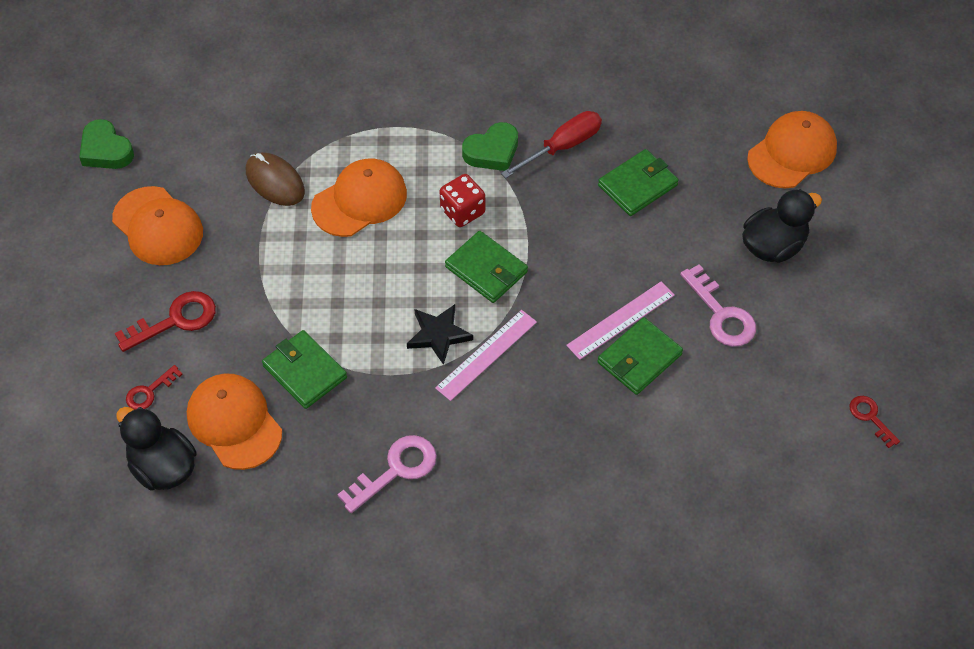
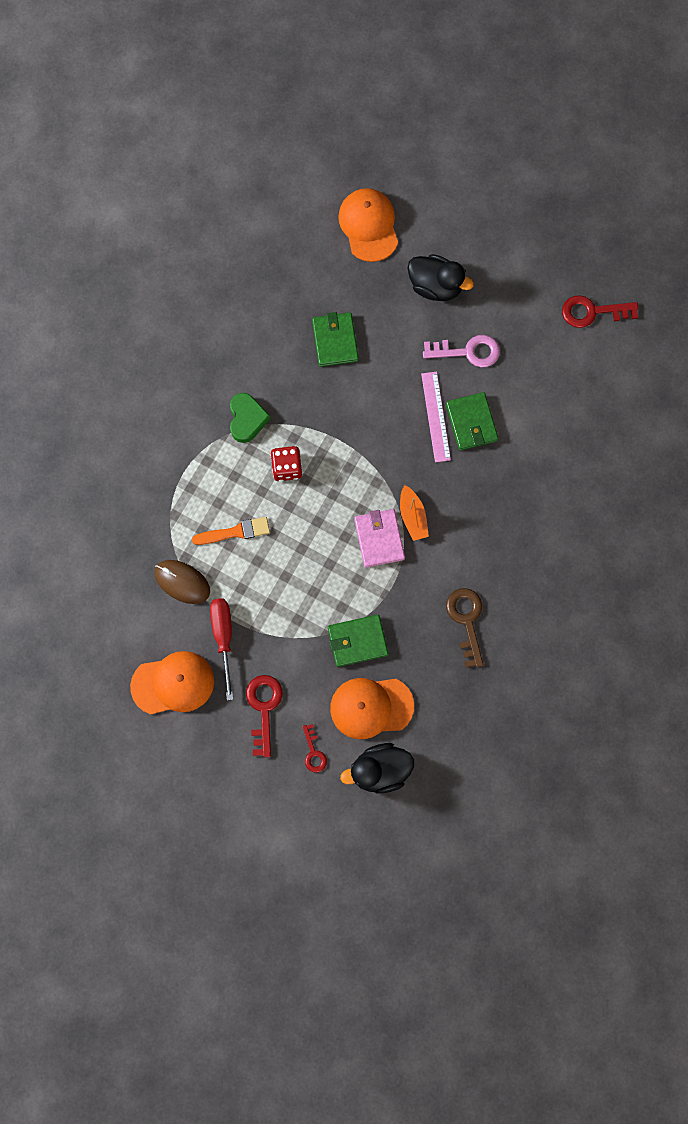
camera: 60 degrees left, 20 degrees up
green heart [79,119,134,169] -> none
brown mouse [246,152,305,206] -> brown mouse turned 45 degrees clockwise [154,560,210,604]
orange cap [311,159,407,237] -> orange brush [192,517,270,545]
pink key [337,435,437,513] -> brown key [446,588,483,668]
black star [407,304,473,365] -> pink wallet [354,509,405,568]
pink ruler [435,310,537,401] -> orange boat [400,485,429,541]
green wallet [445,231,528,303] -> none
red screwdriver [501,111,602,178] -> red screwdriver moved to [210,598,233,700]
black duck [742,189,822,263] -> black duck turned 120 degrees clockwise [408,254,474,301]
red key [849,396,900,448] -> red key [562,295,638,328], size x1.69

